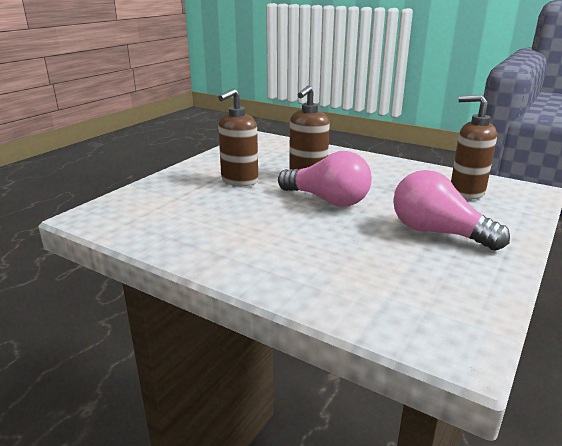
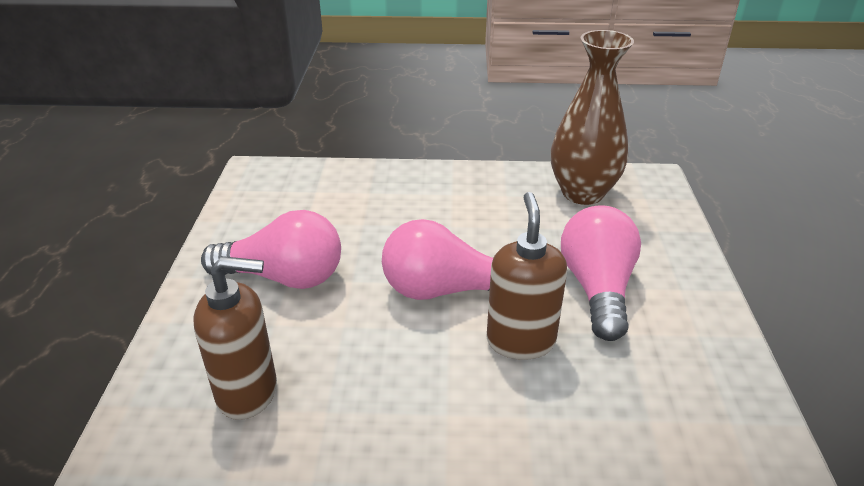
camera: 150 degrees right, 10 degrees up
brown soap dispenser [218,89,258,186] -> pink light bulb [561,205,641,341]
none -> brown vase [551,30,634,205]

